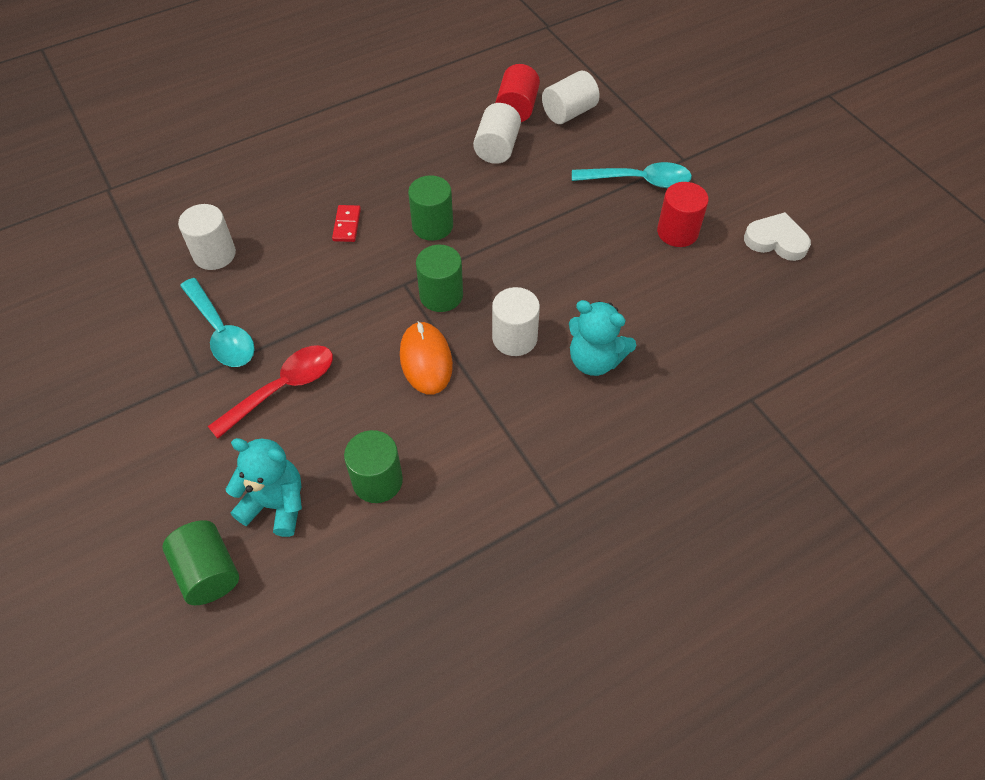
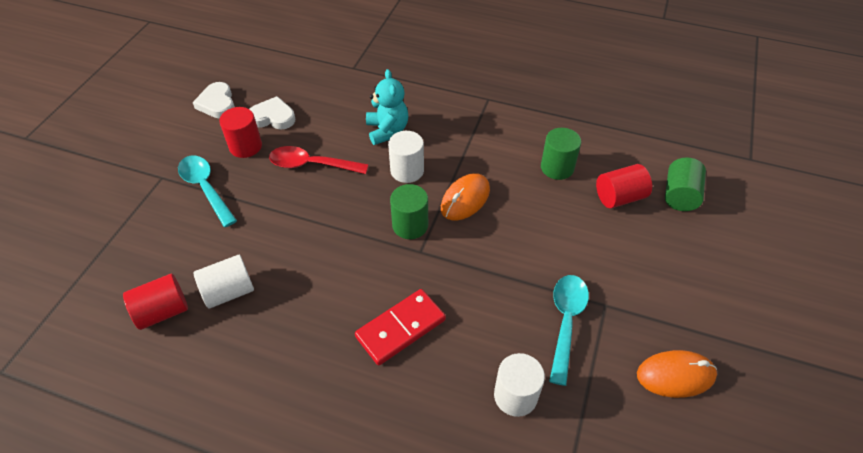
camera: 130 degrees left, 5 degrees down
red spoon [208,345,333,439] -> red spoon moved to [269,146,369,174]
turquoise teddy bear [226,438,302,537] -> red cylinder [596,164,652,208]
red domino [332,205,361,242] -> red domino [355,289,446,365], size x1.87
green cylinder [408,175,453,241] -> none
white cylinder [542,71,600,124] -> none
none -> white heart [249,96,295,129]
none -> orange mouse [637,350,717,398]

